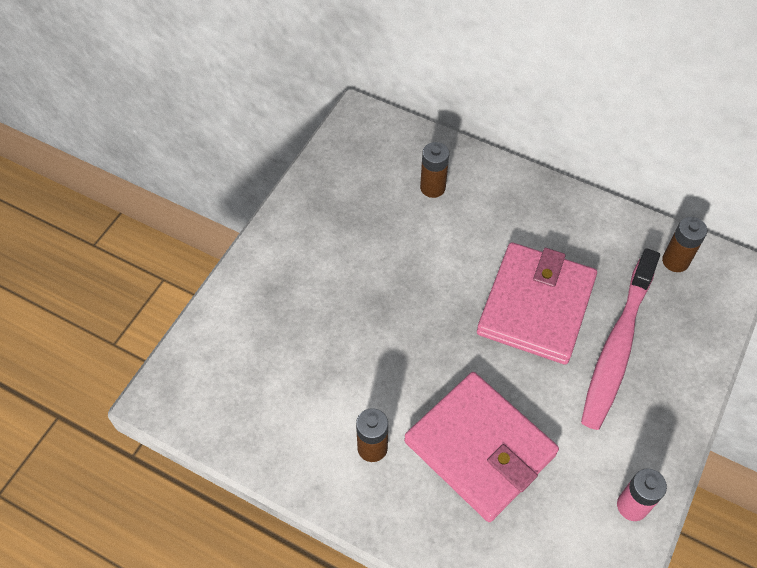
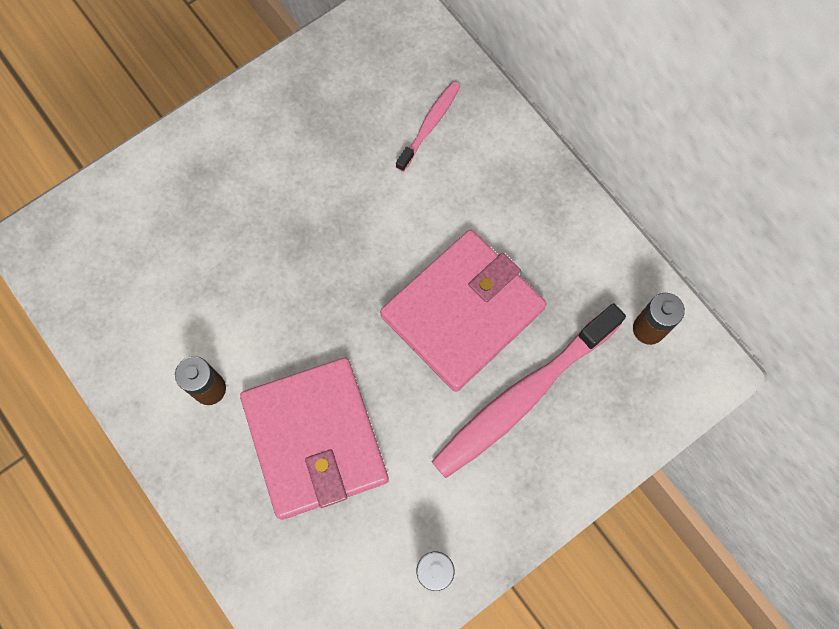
camera: 25 degrees right, 15 degrees up
brown battery [420,142,449,198] -> pink toothbrush [396,81,460,172]

